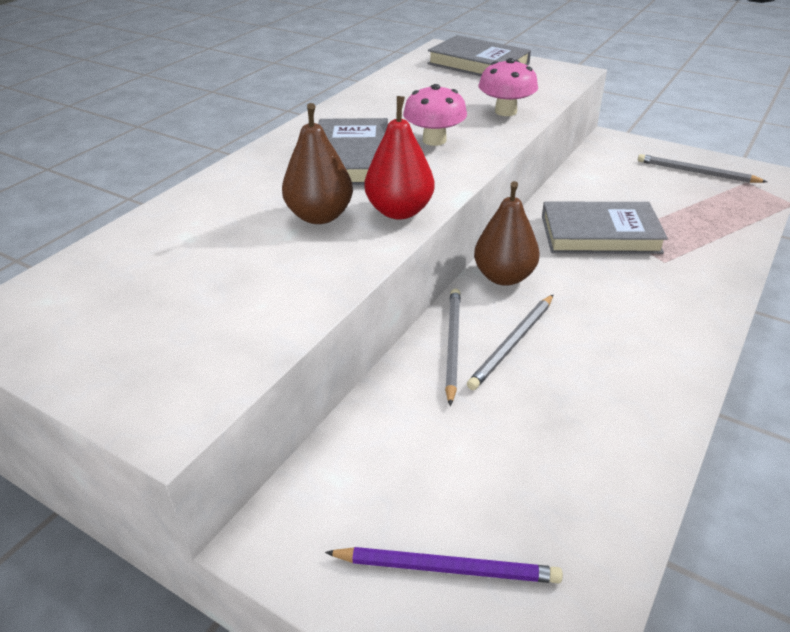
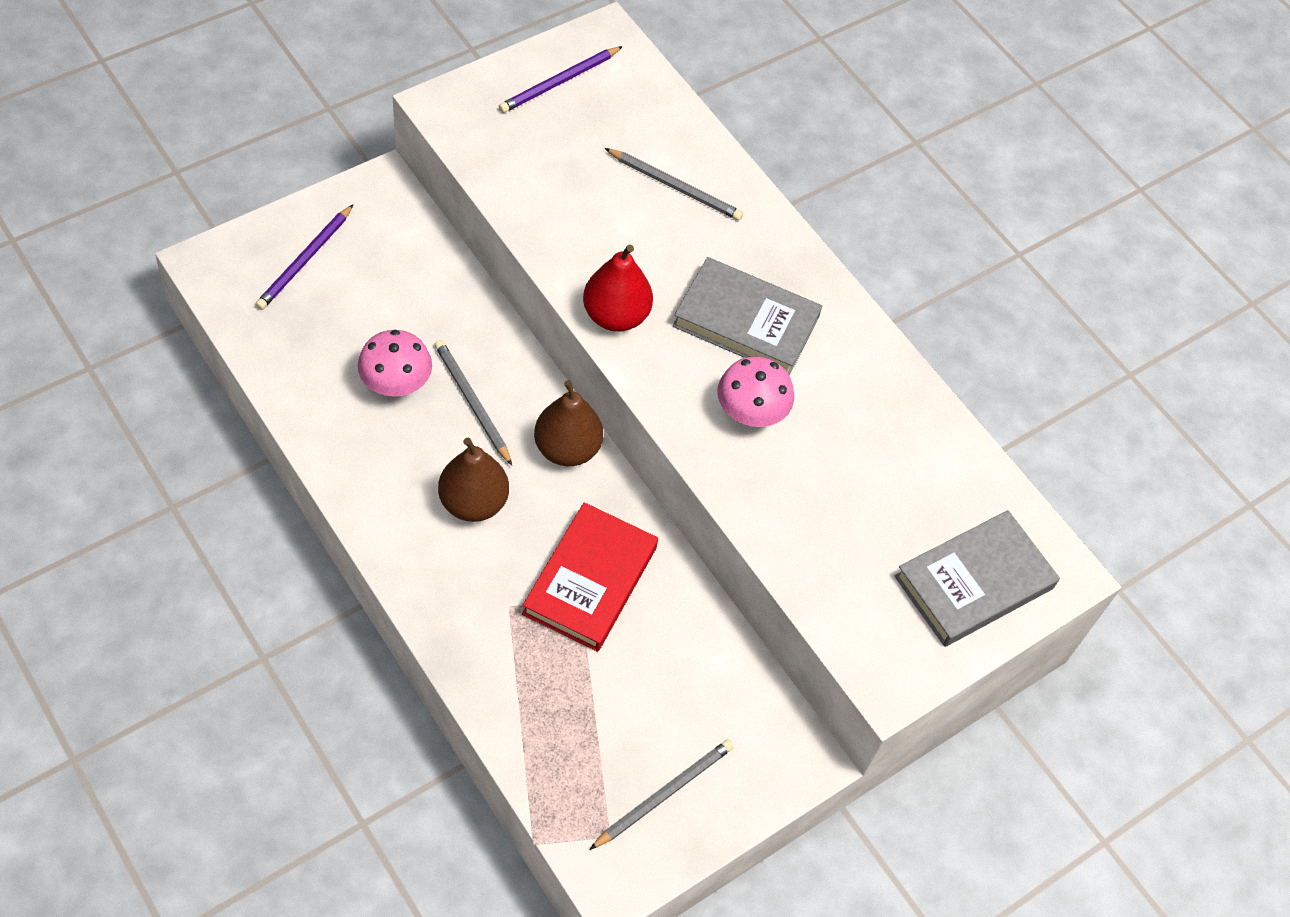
camera: 105 degrees right, 20 degrees up
brown pear [282,103,353,224] -> brown pear moved to [438,437,509,522]
grey pencil [445,288,461,406] -> grey pencil moved to [605,148,743,220]
pink mushroom [479,58,538,116] -> pink mushroom moved to [358,330,432,397]
grey book [542,201,668,254] -> red book [522,502,658,652]
none -> purple pencil [499,46,623,113]

